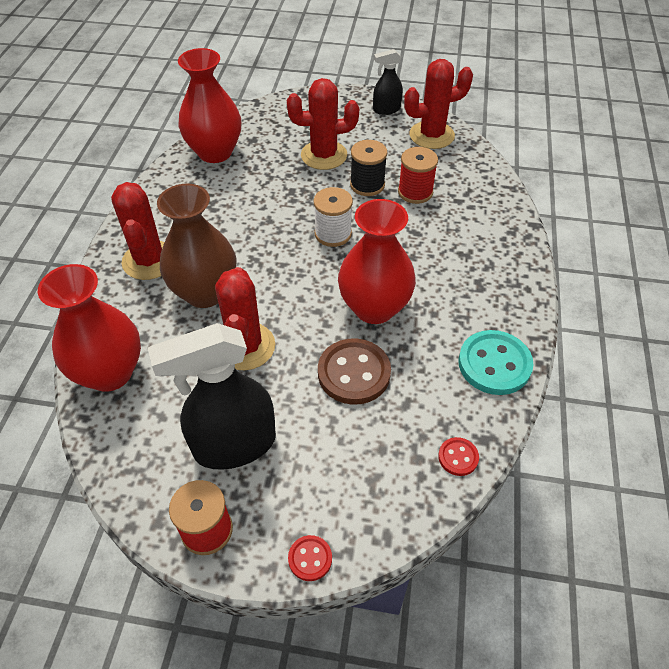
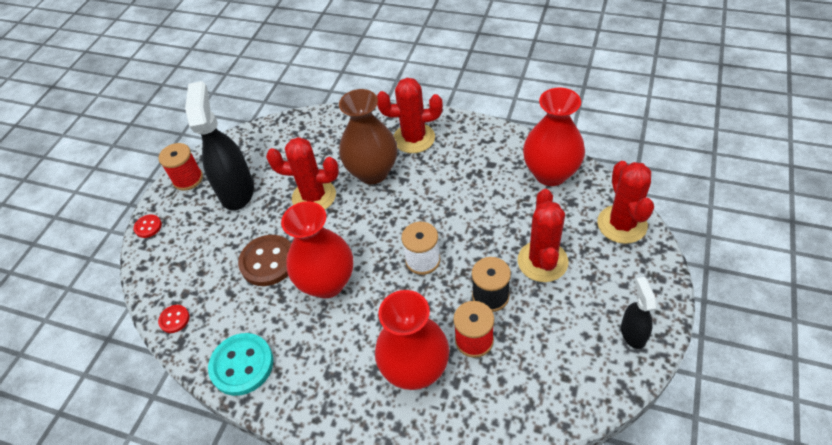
camera: 105 degrees right, 0 degrees up
red vase [38,264,141,392] -> red vase moved to [375,290,449,390]
red cactus [404,59,473,149] -> red cactus moved to [597,161,654,244]

